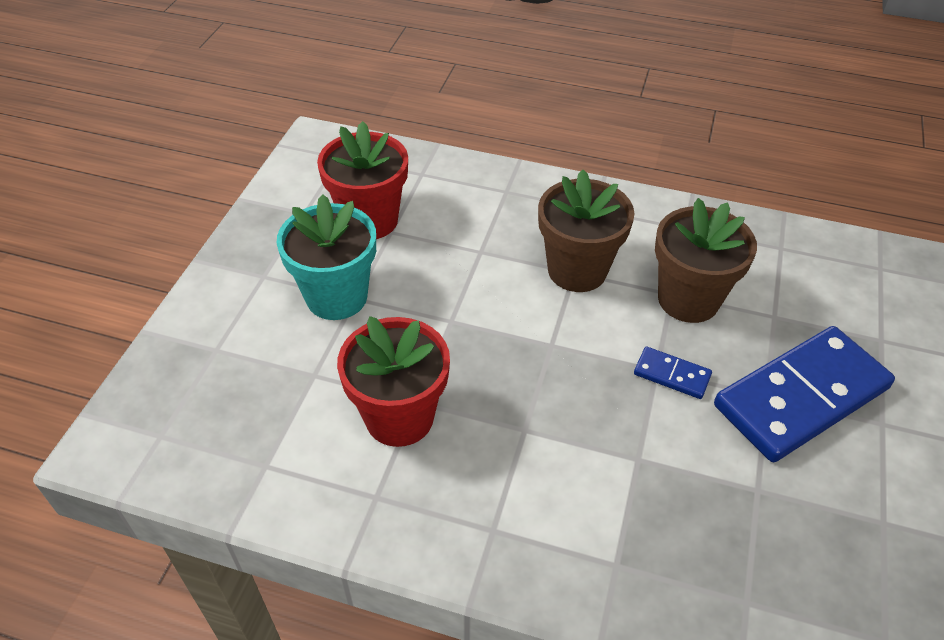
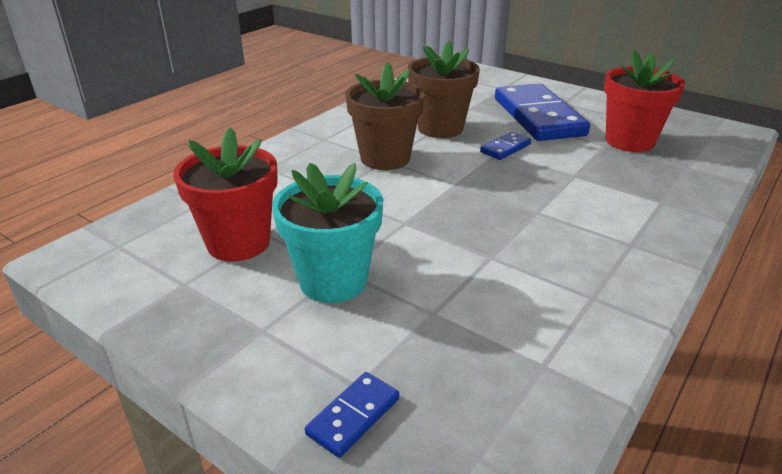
camera: 70 degrees left, 15 degrees down
red flower pot [337,316,450,447] -> red flower pot moved to [604,50,685,152]
none -> blue domino [305,372,399,458]

